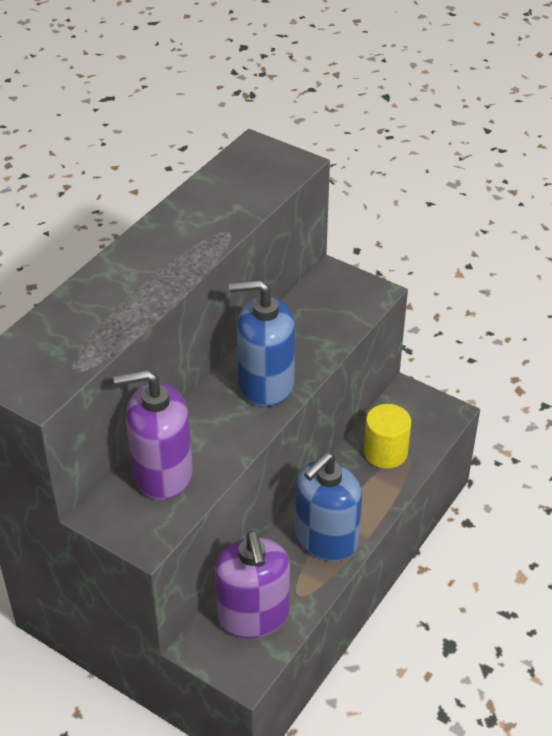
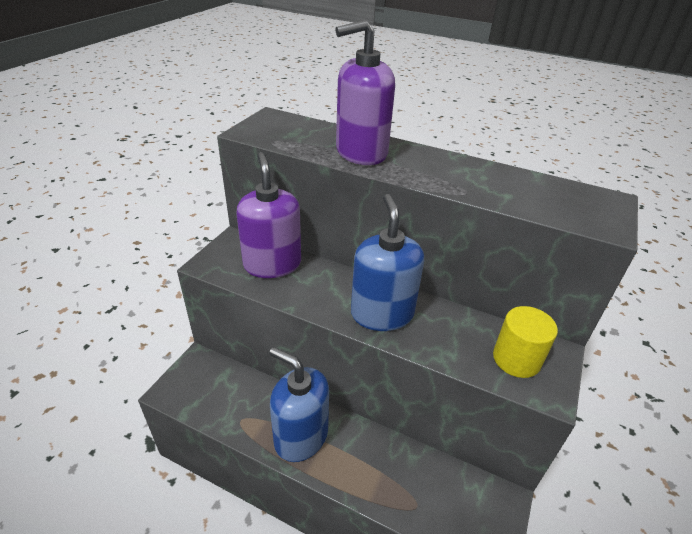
camera: 80 degrees right, 5 degrees down
purple soap dispenser [215,531,290,638] -> purple soap dispenser moved to [335,20,395,165]
yellow cylinder [364,404,411,469] -> yellow cylinder moved to [493,306,558,378]

